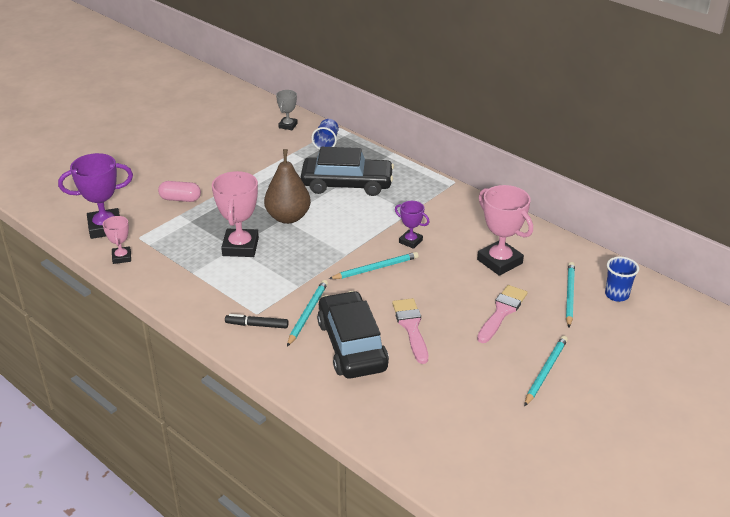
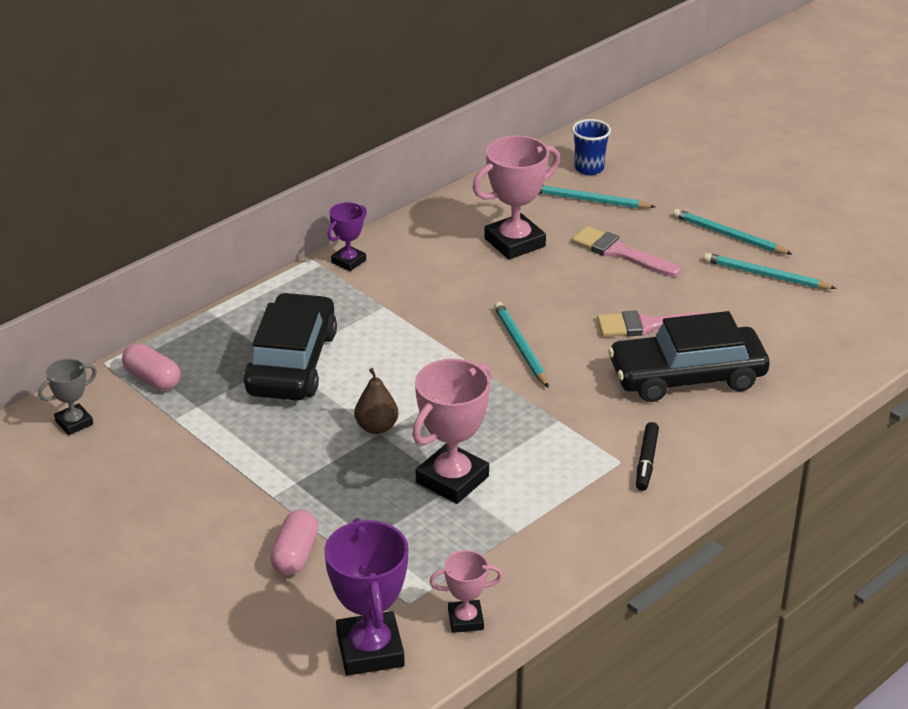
camera: 85 degrees left, 0 degrees up
pink trophy [212,171,259,257] -> pink trophy turned 60 degrees counterclockwise [412,359,491,504]
brown pear [264,149,311,224] -> brown pear [354,368,398,434], size x0.58
grey trophy [276,90,298,130] -> grey trophy turned 60 degrees counterclockwise [38,359,97,435]
turquoise pencil [287,280,328,346] -> turquoise pencil moved to [703,253,837,289]
blue cup [312,119,339,150] -> pink capsule [122,343,181,391]
purple trophy [395,201,429,249] -> purple trophy moved to [327,202,367,271]

